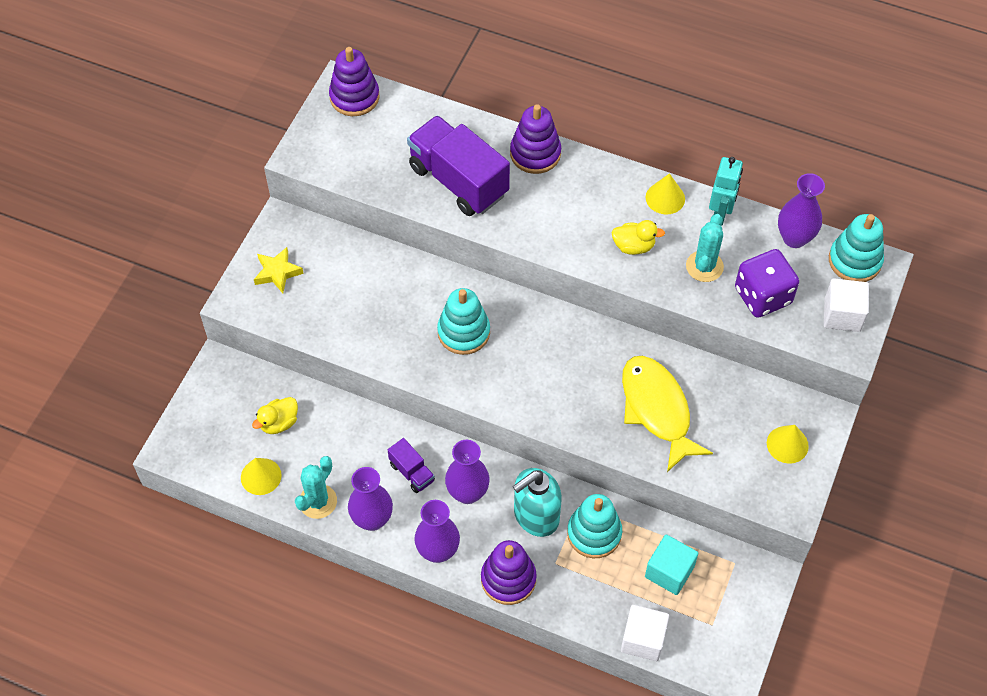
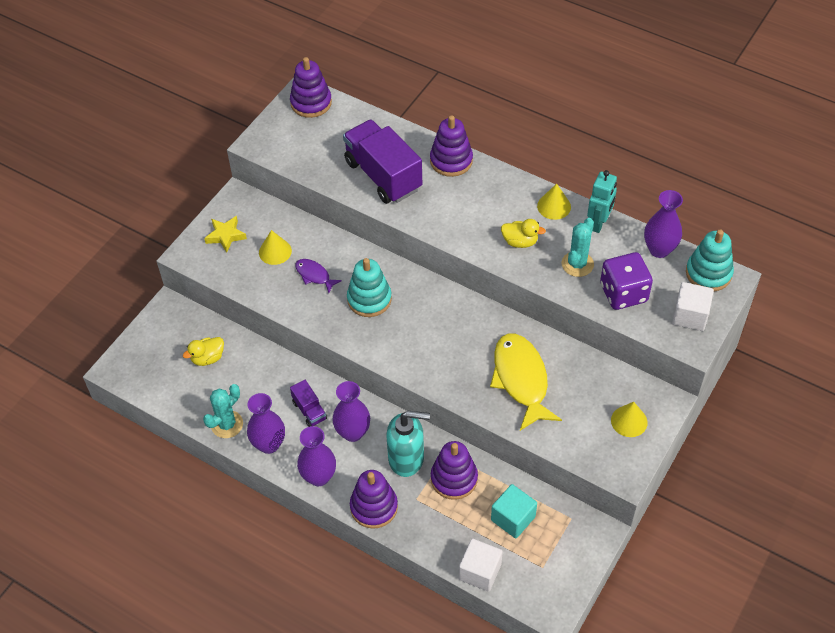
camera: 10 degrees right, 5 degrees down
yellow cone [241,458,282,495] -> yellow cone moved to [259,230,292,265]
turquoise soap dispenser [513,468,562,537] -> turquoise soap dispenser turned 150 degrees counterclockwise [386,411,430,477]
turquoise stacking toy [567,494,622,558] -> purple stacking toy [431,441,478,500]
none -> purple fish [295,259,342,293]

